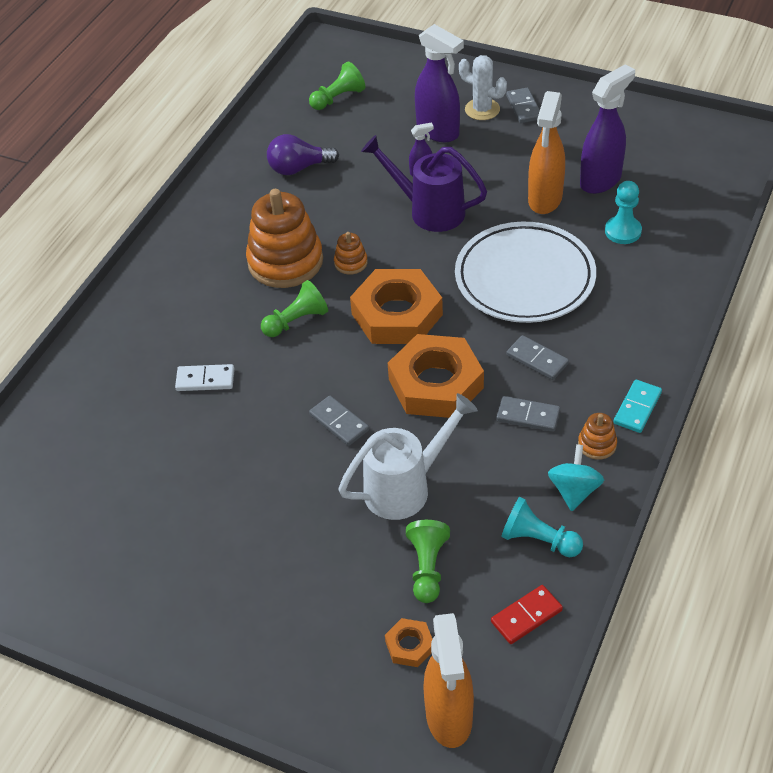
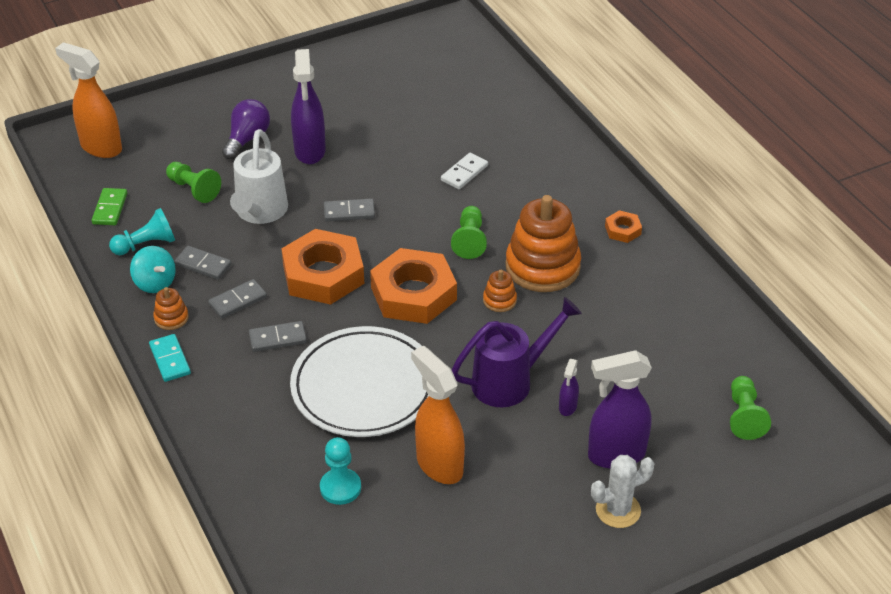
camera: 125 degrees right, 5 degrees down
purple light bulb [267,134,339,175] -> purple light bulb moved to [222,99,270,159]
orange nut [385,618,432,667] -> orange nut moved to [605,210,642,243]
red domino [491,585,563,644] -> green domino [92,188,127,225]
grey domino [506,88,540,123] -> grey domino moved to [174,246,232,280]
purple spray bottle [580,64,635,194] -> purple spray bottle moved to [291,49,326,164]

